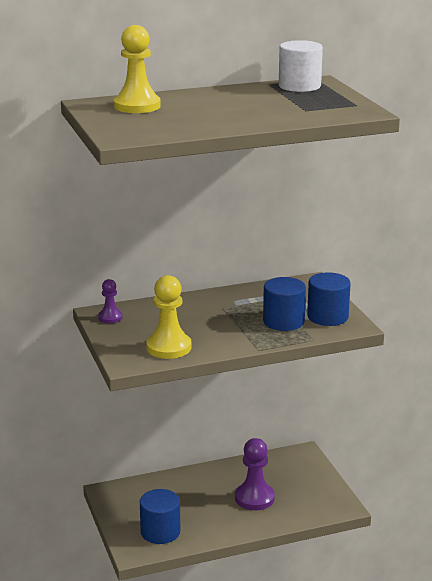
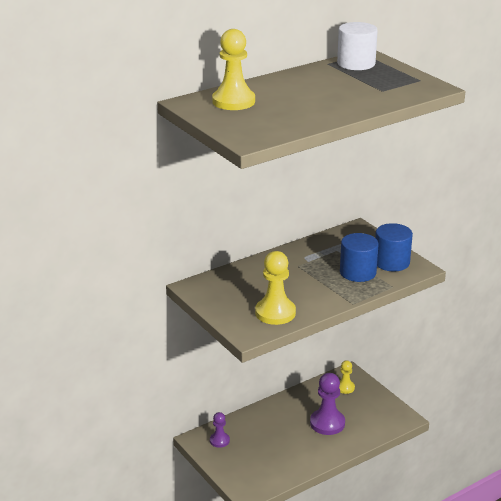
camera: 15 degrees left, 5 degrees up
purple pawn [98,279,123,323] -> purple pawn moved to [210,412,230,448]
blue cylinder [140,489,180,544] -> none
none -> yellow pawn [339,360,355,394]

